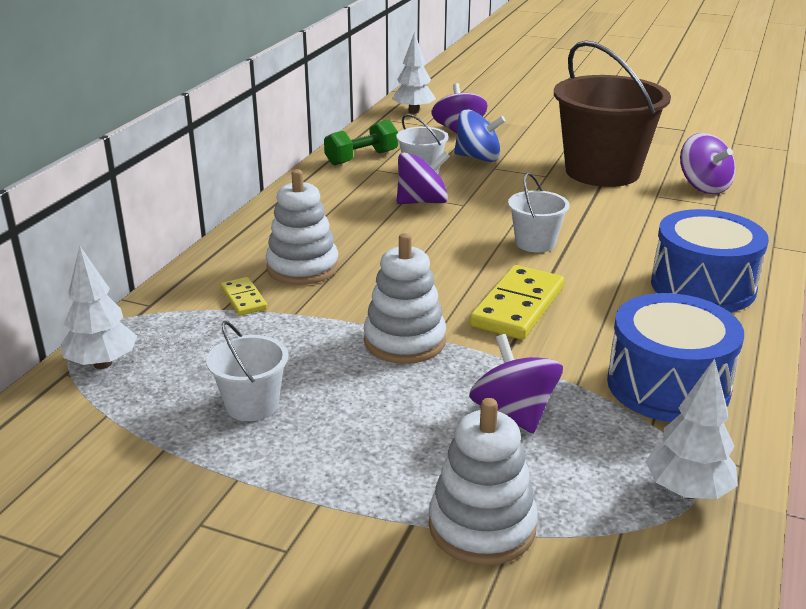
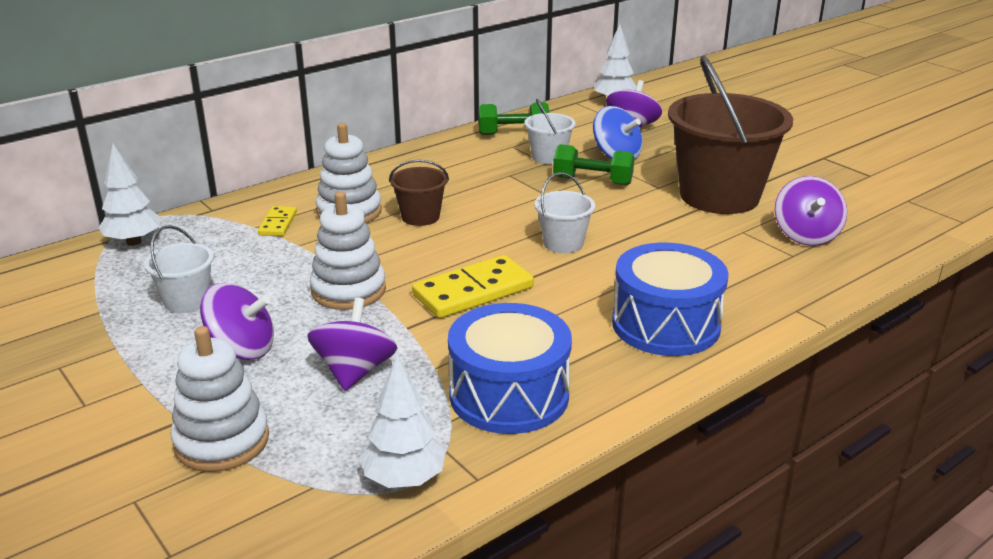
camera: 30 degrees right, 0 degrees up
purple spinning top [397,151,450,204] -> purple spinning top moved to [200,283,274,360]
none -> brown bucket [389,160,449,226]
none -> green dumbbell [553,144,634,185]

